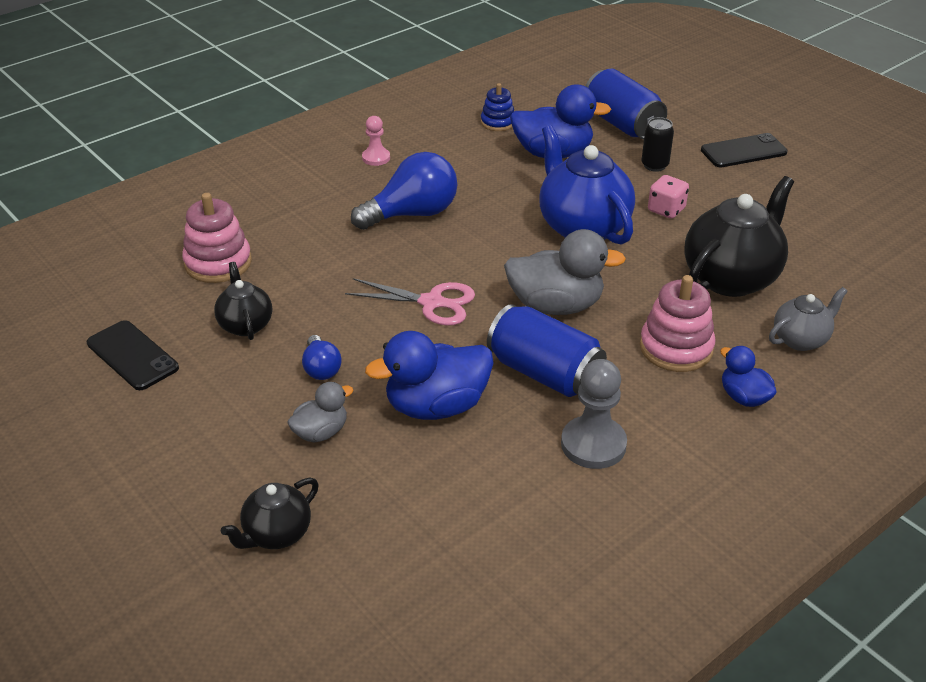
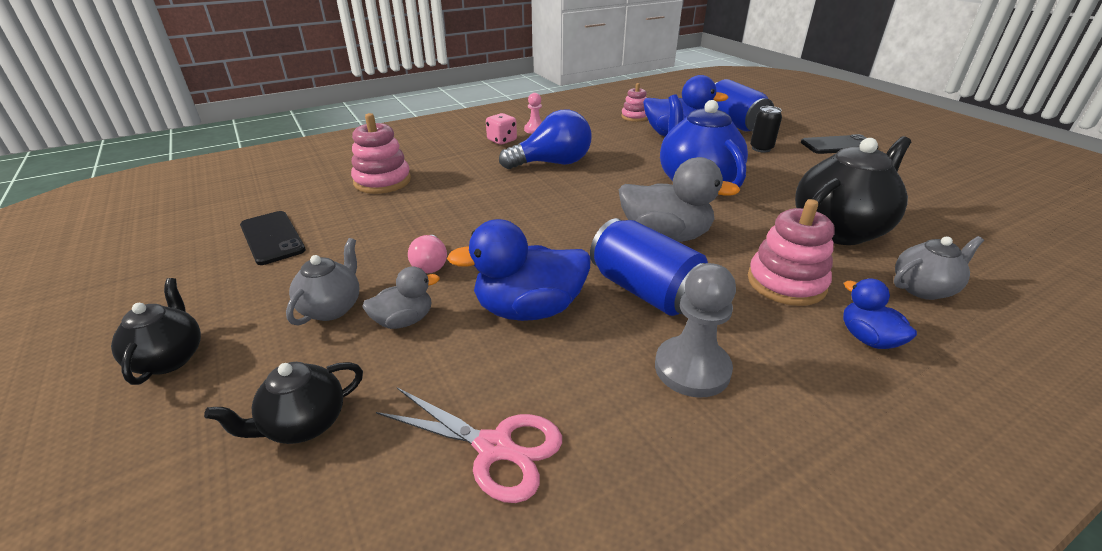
camera: 10 degrees right, 5 degrees down
black teapot [214,262,272,340] -> black teapot moved to [111,278,201,385]
blue light bulb [302,335,342,380] -> pink light bulb [408,235,447,273]
pink scissors [345,278,475,326] -> pink scissors moved to [376,388,562,503]
blue stacking toy [481,83,514,131] -> pink stacking toy [621,83,648,122]
pink dice [648,175,689,219] -> pink dice moved to [486,113,517,145]
none -> grey teapot [286,238,360,326]

